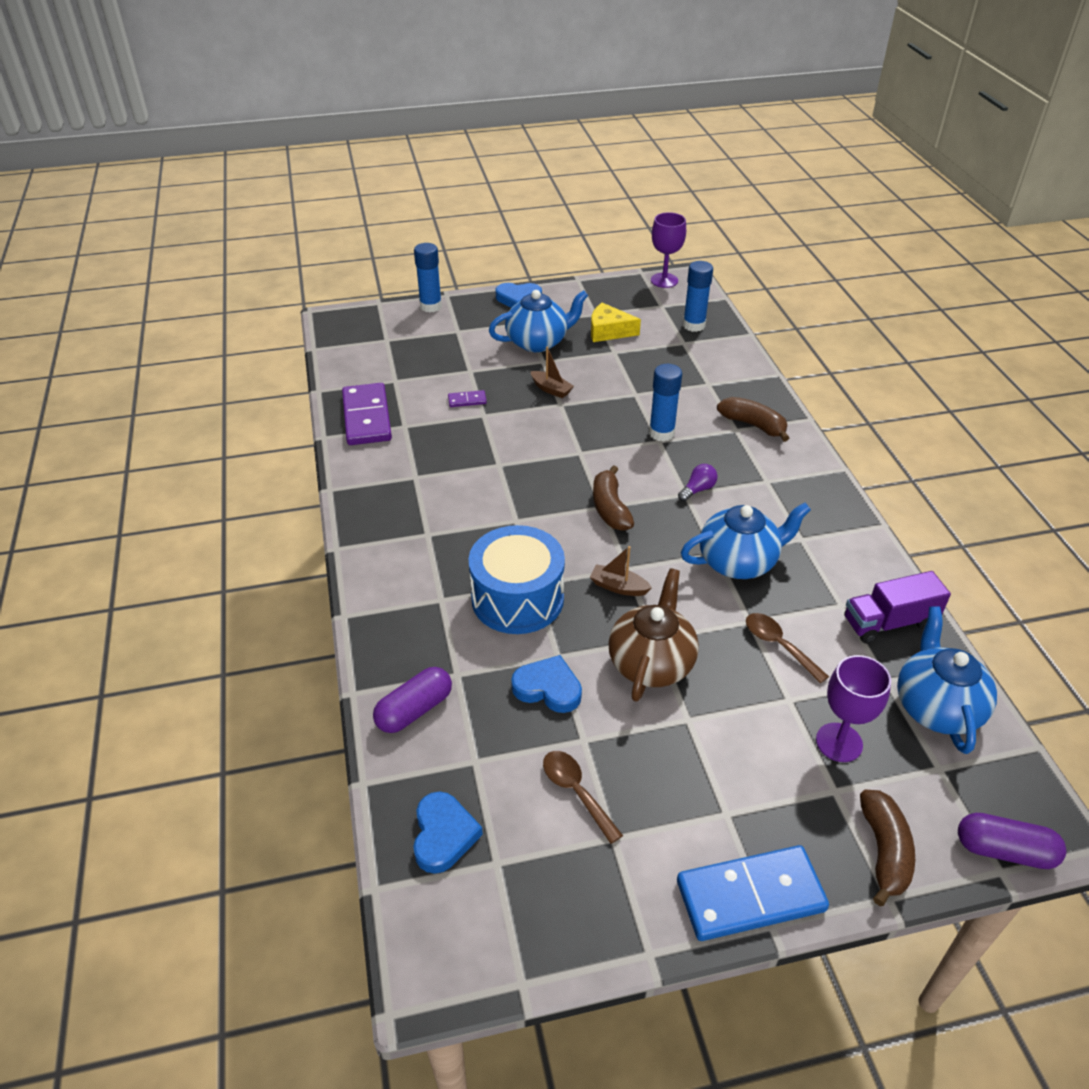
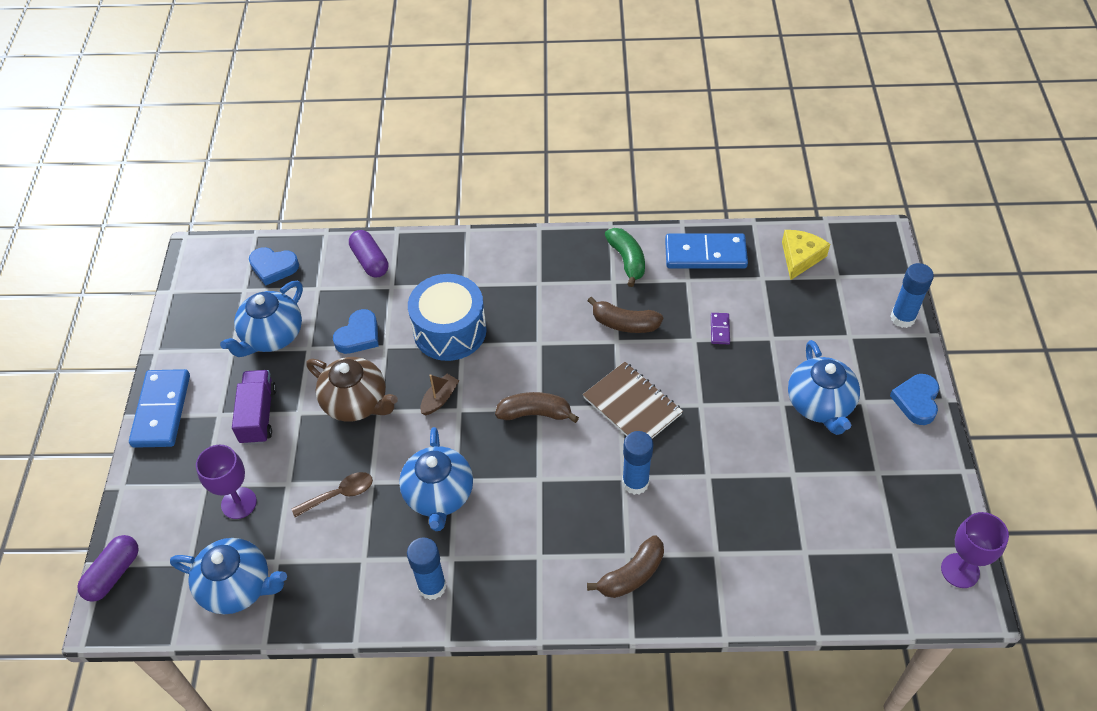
camera: 105 degrees right, 10 degrees up
purple domino [342,383,392,445] -> blue domino [665,234,748,269]
brown boat [531,346,574,398] -> none
brown spoon [543,751,623,844] -> blue teapot [220,281,303,357]
yellow cheese [591,303,641,342] -> yellow cheese moved to [782,230,830,280]
purple light bulb [678,464,718,502] -> none
blue glue stick [683,261,713,332] -> blue glue stick moved to [407,538,446,600]
purple truck [844,571,951,644] -> purple truck moved to [232,370,277,445]
brown banana [860,790,915,906] -> brown banana moved to [587,296,663,333]
none -> brown notebook [583,362,683,439]
none -> green banana [605,228,645,287]

